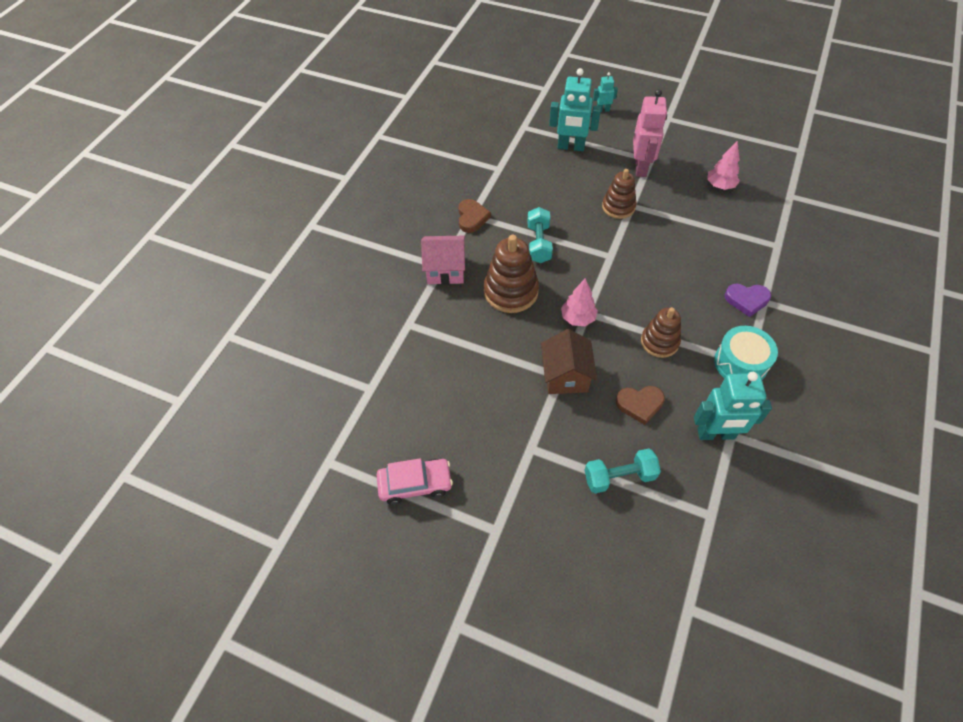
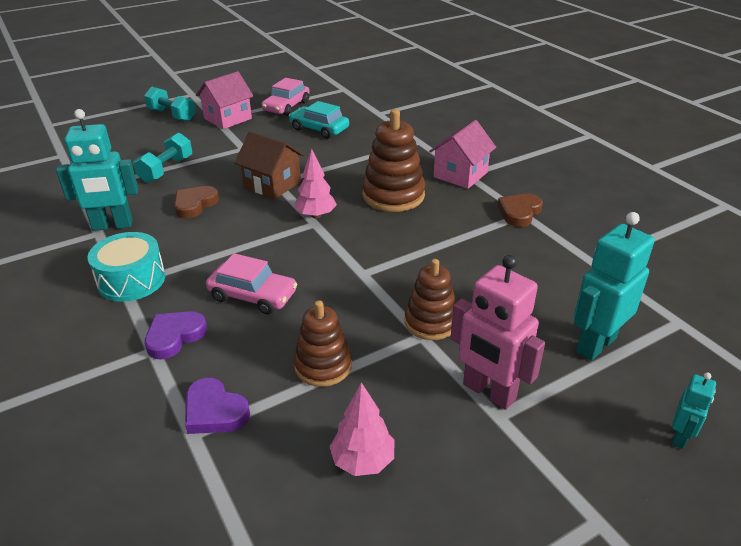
camera: 125 degrees right, 20 degrees down
brown heart [459,199,491,233] -> brown heart turned 90 degrees clockwise [498,194,543,227]
turquoise dumbbell [527,207,553,263] -> turquoise dumbbell moved to [144,86,196,122]
brown stacking toy [641,307,681,358] -> brown stacking toy moved to [294,300,352,387]
turquoise robot [694,372,772,440] -> turquoise robot turned 135 degrees counterclockwise [56,109,138,231]
none -> purple heart [185,378,250,434]
none -> pink house [196,71,254,129]
none -> pink car [206,253,297,315]
none -> turquoise car [289,101,349,139]

